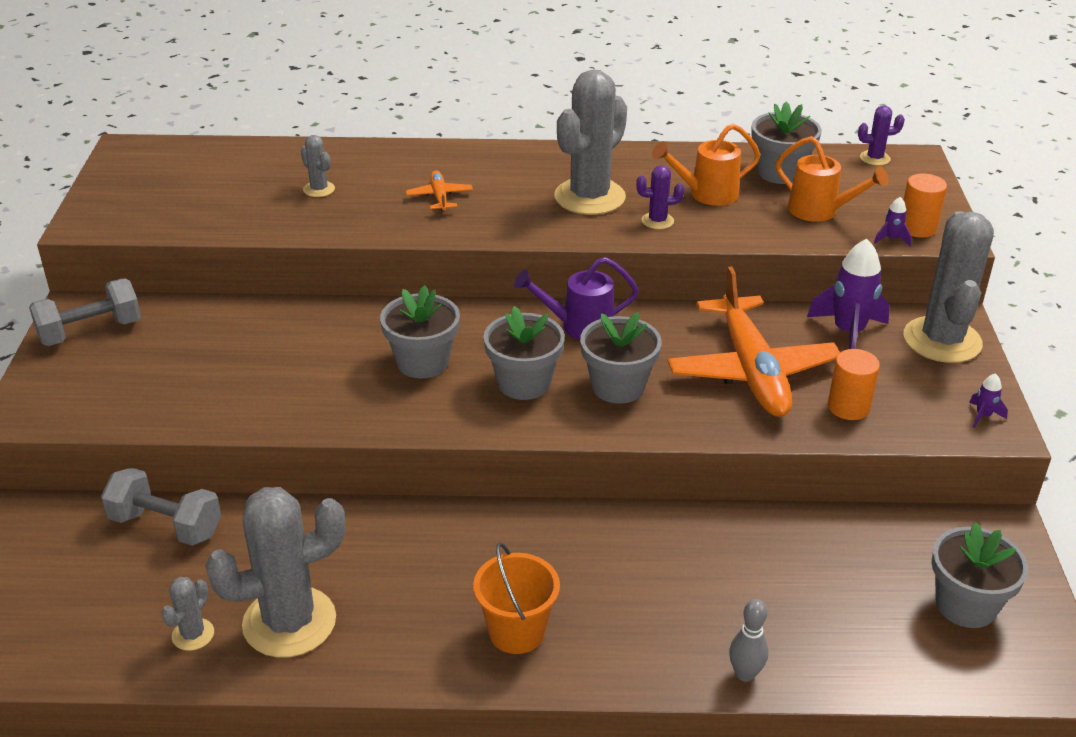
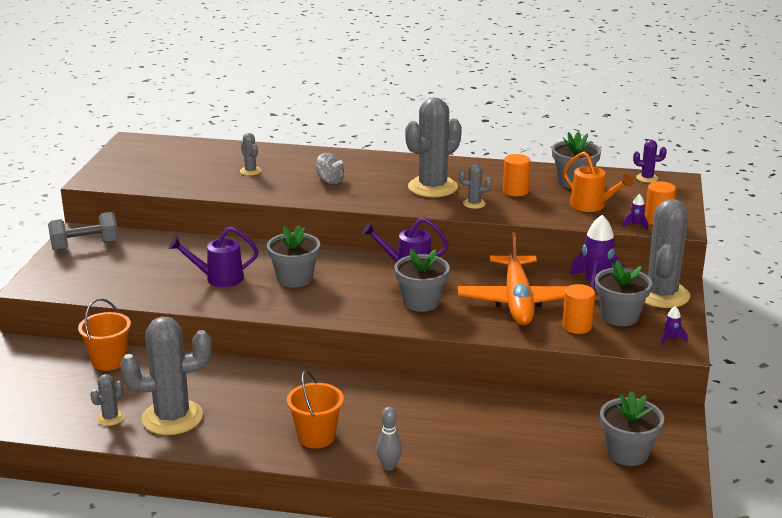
camera: 10 degrees right, 10 degrees down
grey dumbbell [101,468,221,546] -> orange bucket [78,298,131,371]
orange plane [406,170,473,211] -> grey spinning top [316,153,344,184]
grey flower pot [483,306,565,400] -> grey flower pot moved to [595,260,652,326]
purple cactus [636,165,684,229] -> grey cactus [459,164,492,209]
orange watering can [652,123,761,206] -> orange cylinder [503,154,530,196]
grey bowling pin [729,599,768,682] -> grey bowling pin moved to [376,407,402,471]
none -> purple watering can [169,226,258,287]

